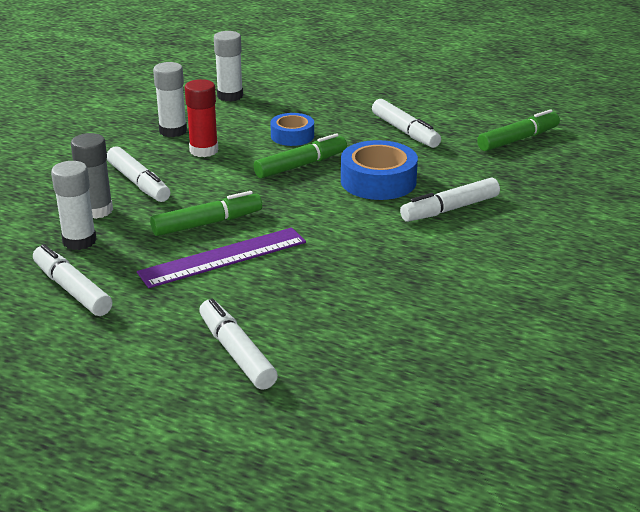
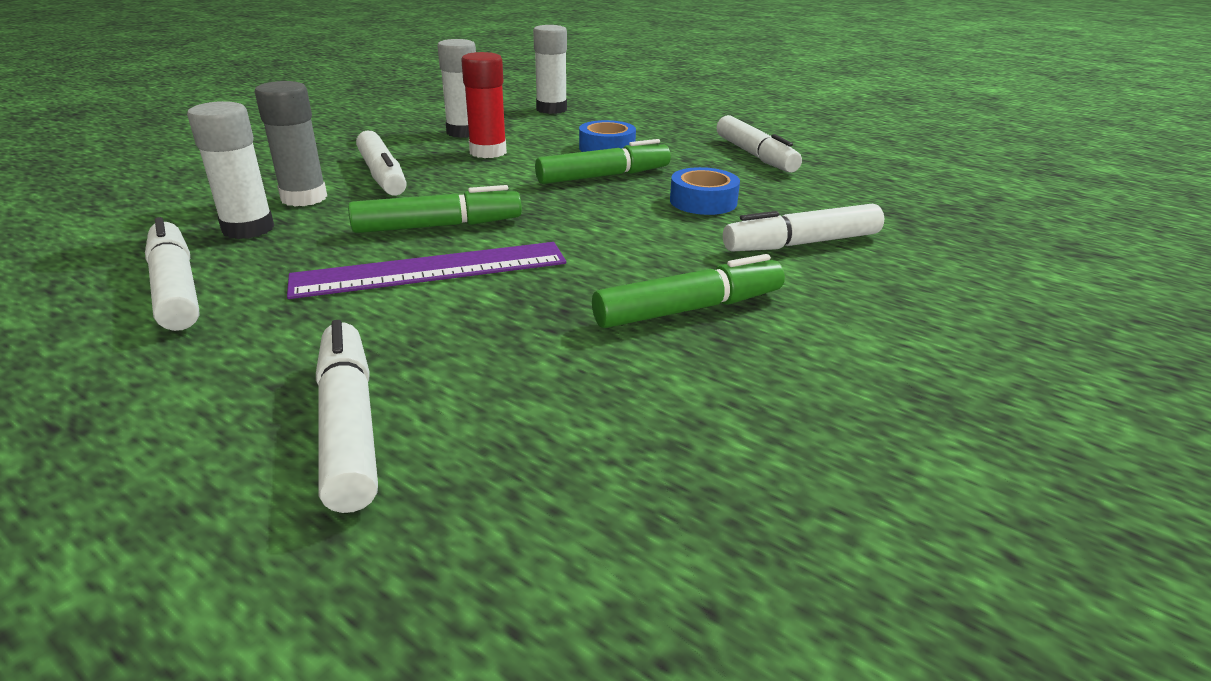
camera: 10 degrees right, 0 degrees up
blue tape [341,140,418,200] -> blue tape [670,167,740,215], size x0.62
green marker [477,109,560,151] -> green marker moved to [592,254,785,328]

